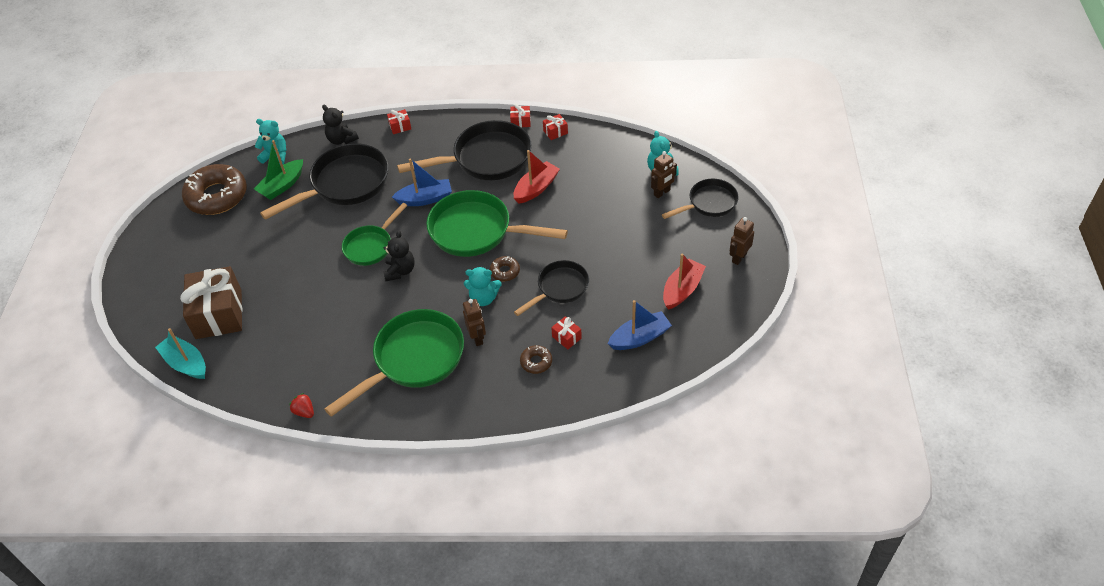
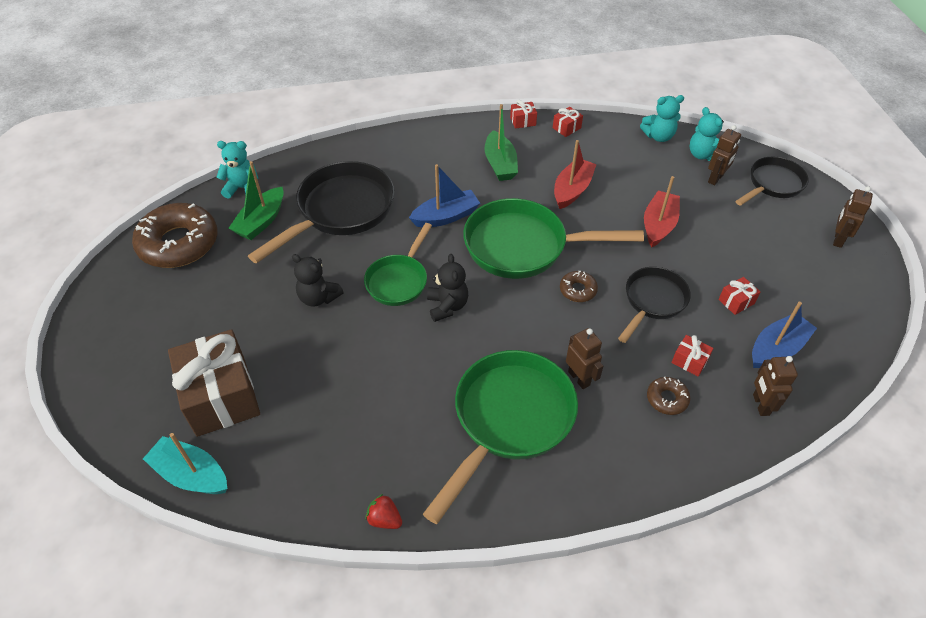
camera: 15 degrees left, 0 degrees up
black teddy bear [322,105,359,145] -> black teddy bear moved to [292,254,344,307]
red gift [387,109,411,134] -> red gift moved to [718,277,760,315]
black pan [397,120,532,180] -> green boat [484,104,518,181]
turquoise teddy bear [464,266,501,306] -> turquoise teddy bear moved to [640,95,684,142]
red boat [663,253,706,310] -> red boat moved to [644,176,680,247]
none -> brown robot [753,356,798,416]

